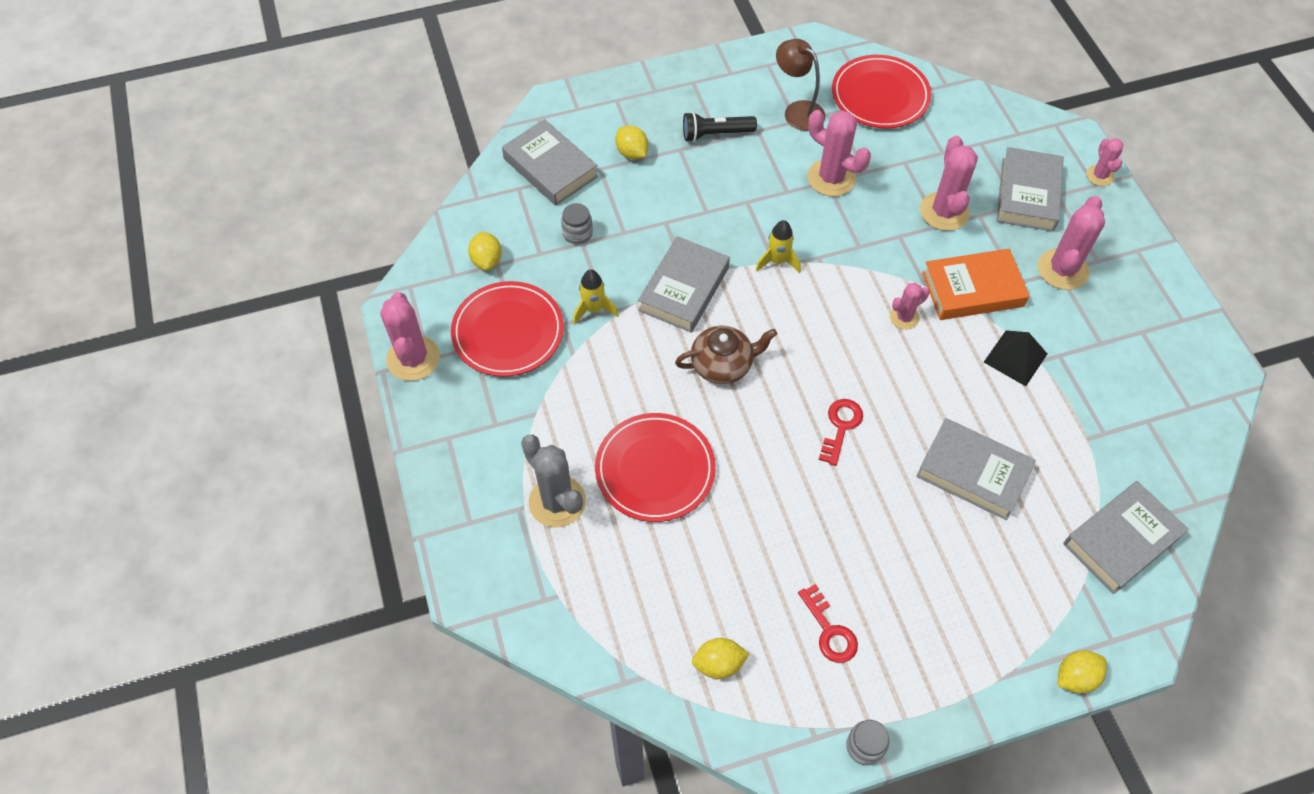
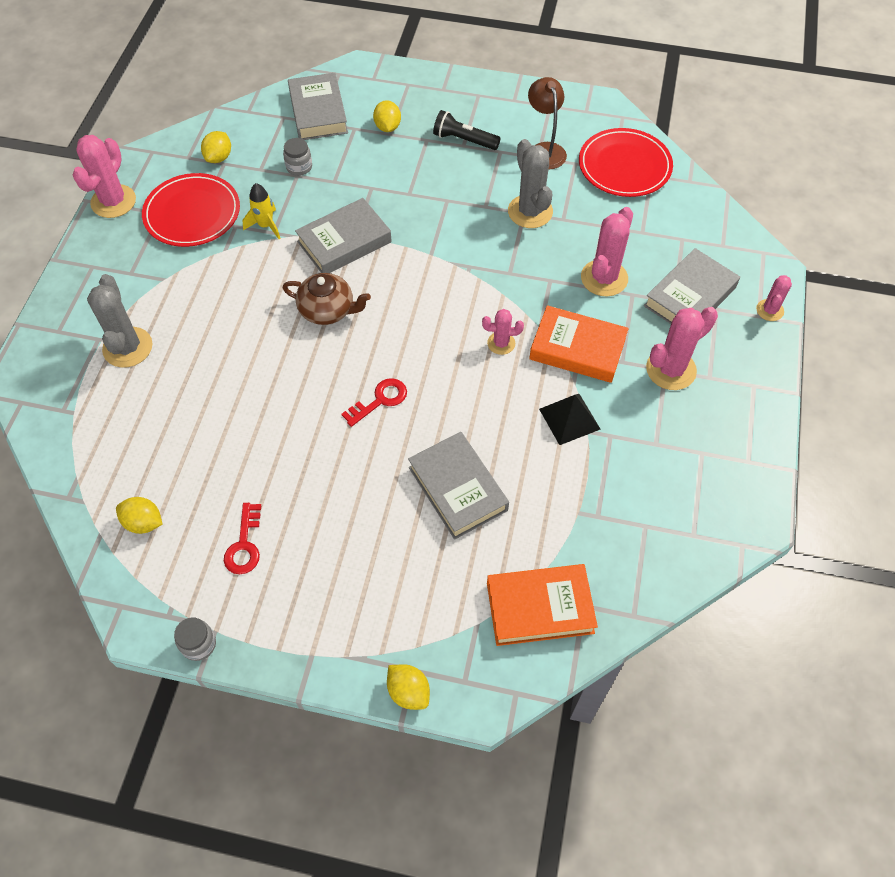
camera: 30 degrees right, 0 degrees up
red plate [595,413,716,522] -> none
yellow rocket [755,220,801,273] -> none
pink cactus [808,110,871,196] -> grey cactus [508,139,553,228]
yellow lemon [1058,650,1107,693] -> yellow lemon turned 45 degrees clockwise [387,664,430,710]
grey book [1063,481,1189,594] -> orange book [487,564,598,646]

